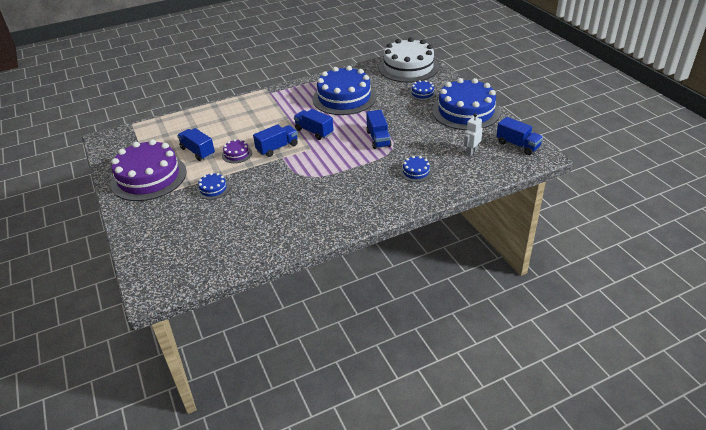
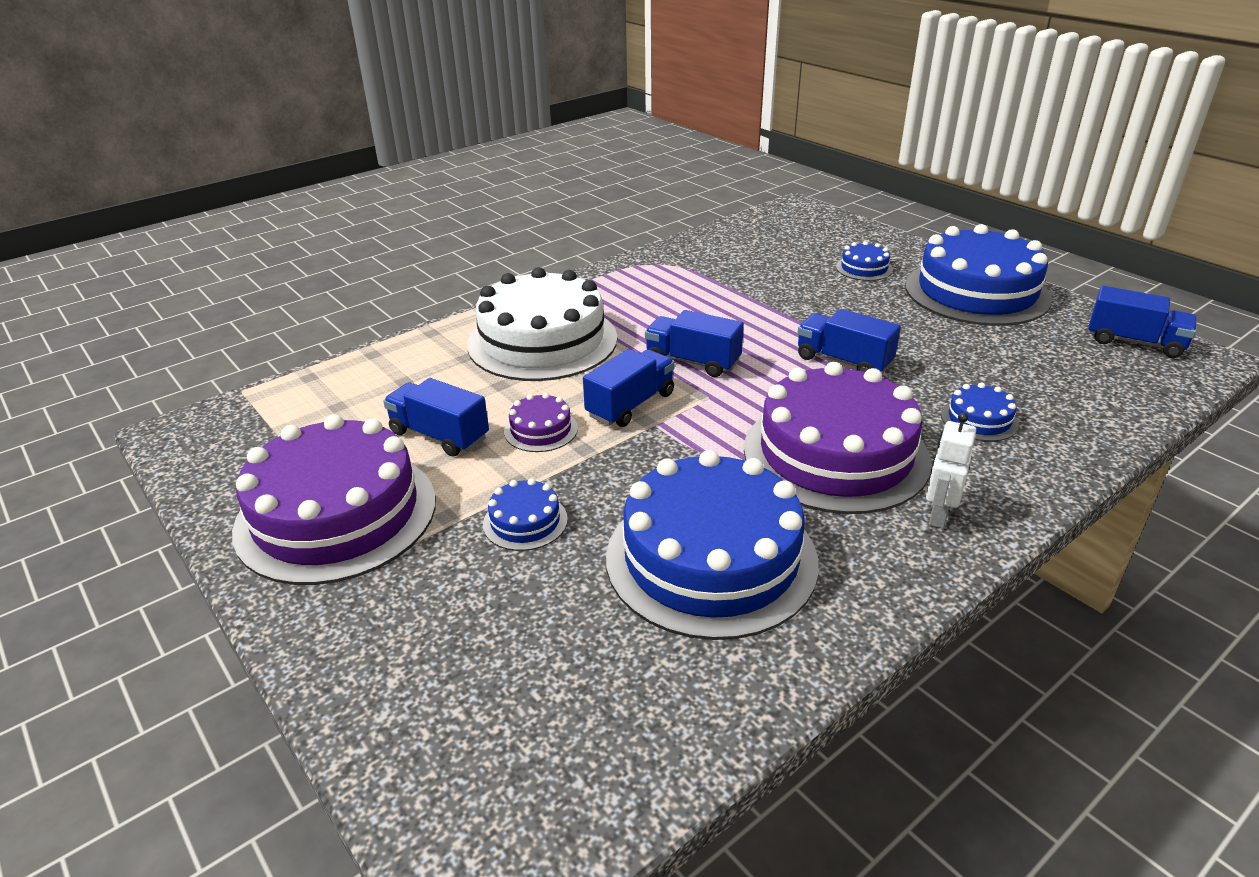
camera: 15 degrees left, 5 degrees down
blue cake [313,66,376,115] -> blue cake moved to [606,450,819,640]
blue truck [366,110,392,149] -> blue truck turned 150 degrees clockwise [797,309,901,374]
white cake [379,37,439,83] -> white cake moved to [467,267,617,381]
white robot [464,113,483,156] -> white robot moved to [926,413,976,529]
none -> purple cake [744,362,932,514]

